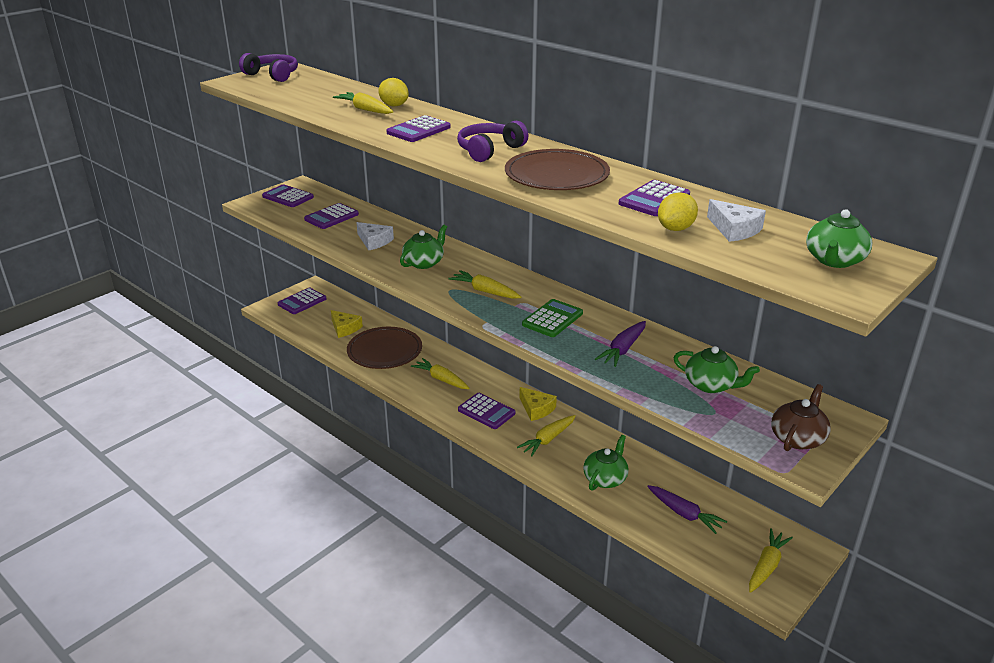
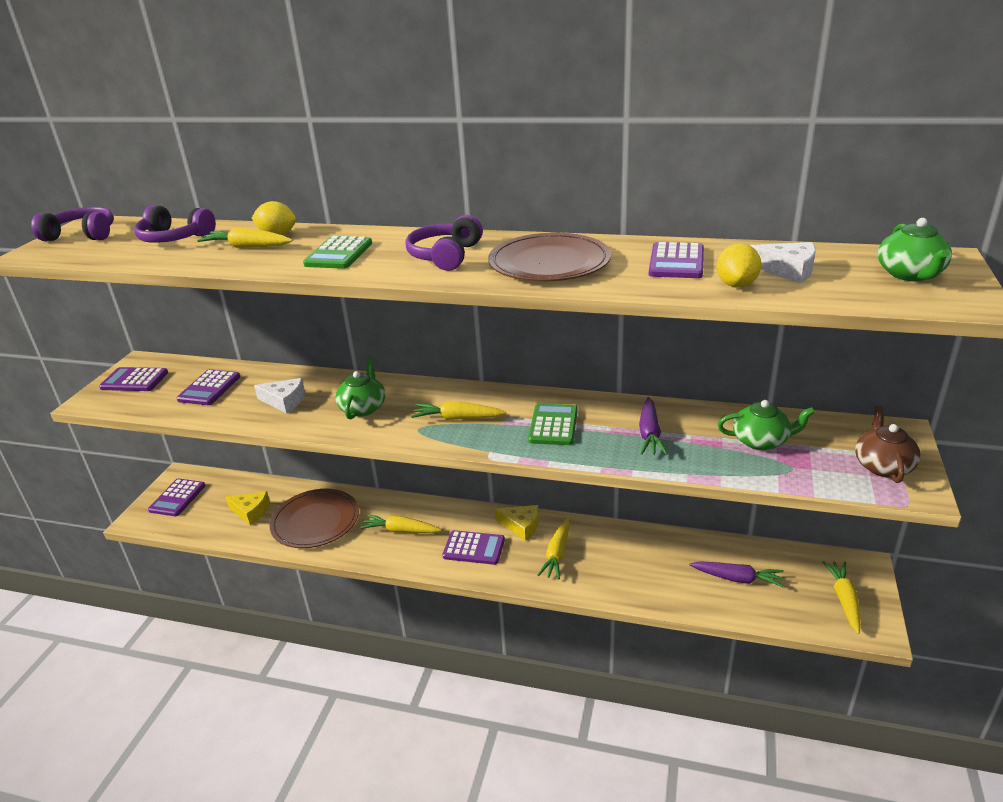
camera: 25 degrees left, 0 degrees up
purple calculator [387,115,451,142] -> green calculator [303,236,372,269]
green teapot [583,435,629,491] -> none
none -> purple headphones [134,205,216,243]

